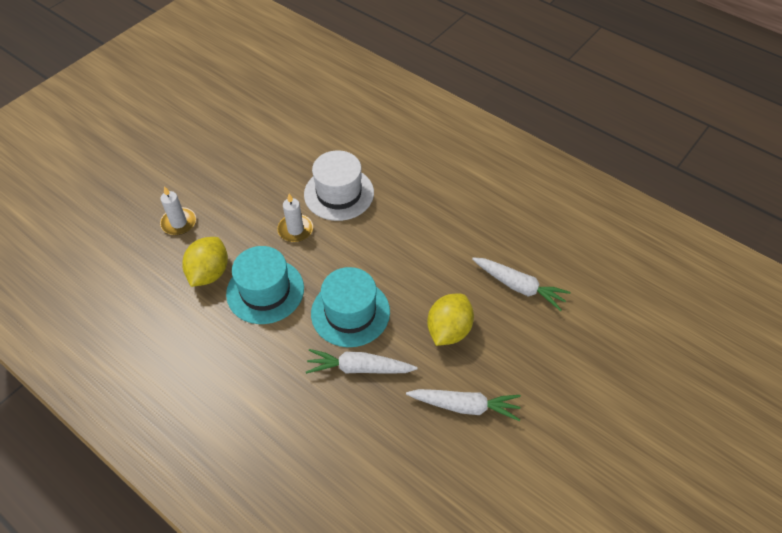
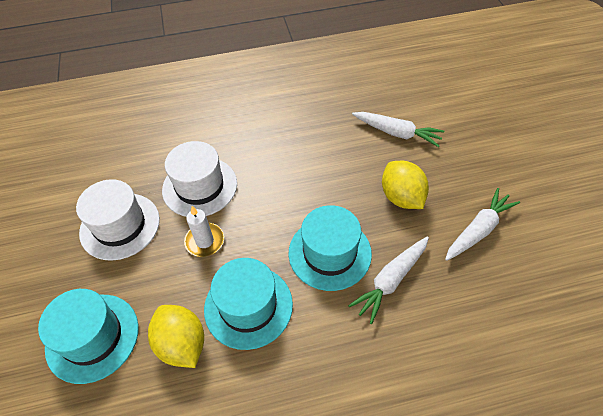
camera: 50 degrees left, 0 degrees up
white candle [160,186,196,235] -> turquoise hat [38,289,139,384]
white carrot [472,257,570,311] -> white carrot turned 45 degrees clockwise [352,112,444,147]
none -> white hat [76,179,160,261]

